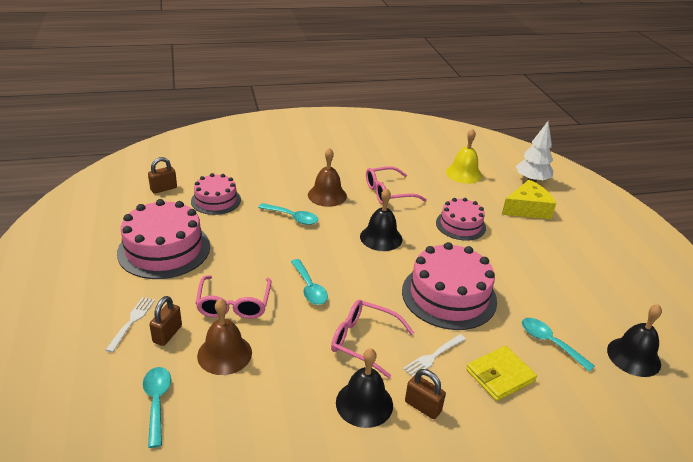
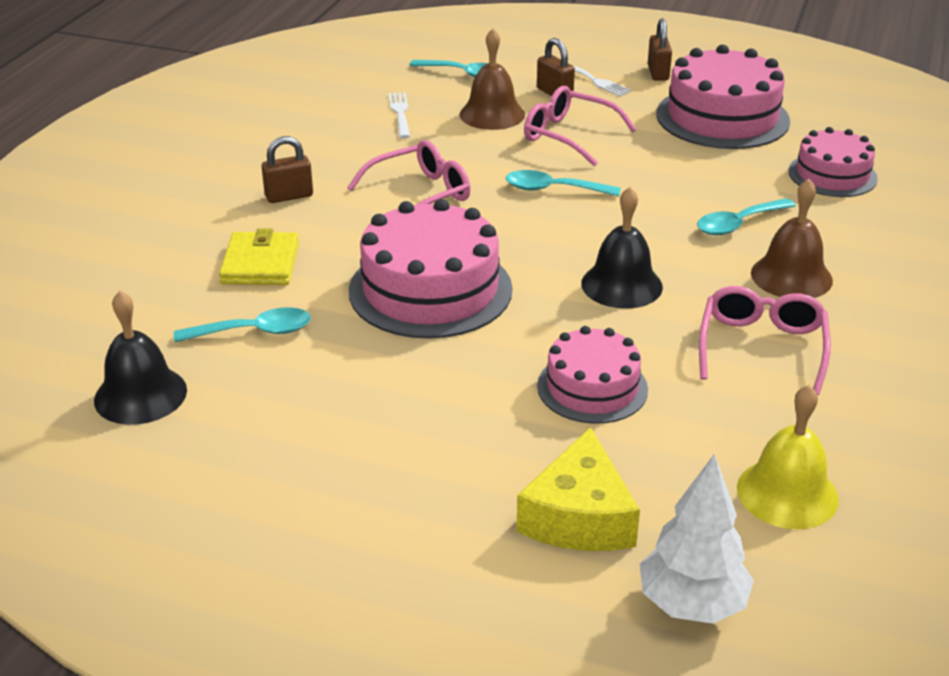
camera: 125 degrees right, 0 degrees up
brown padlock [148,157,177,194] -> brown padlock moved to [648,18,672,81]
black bell [336,348,393,428] -> none
white fork [403,334,466,377] -> white fork moved to [388,92,410,138]

